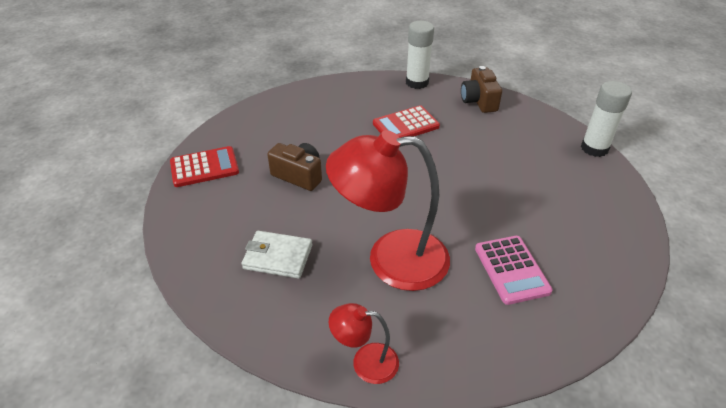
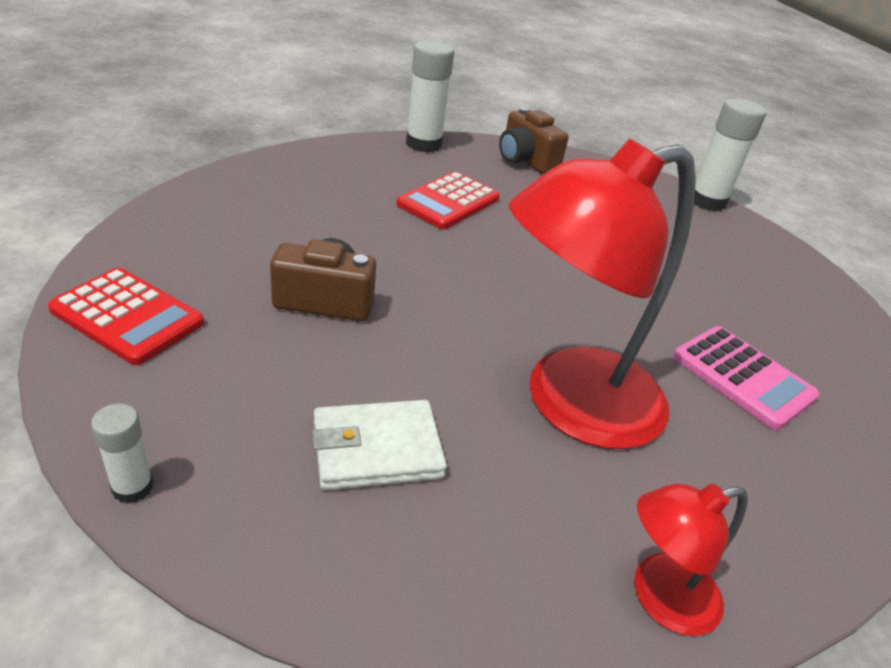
camera: 30 degrees left, 5 degrees down
red calculator [170,146,239,187] -> red calculator turned 75 degrees clockwise [48,268,204,365]
none -> white glue stick [91,404,153,504]

